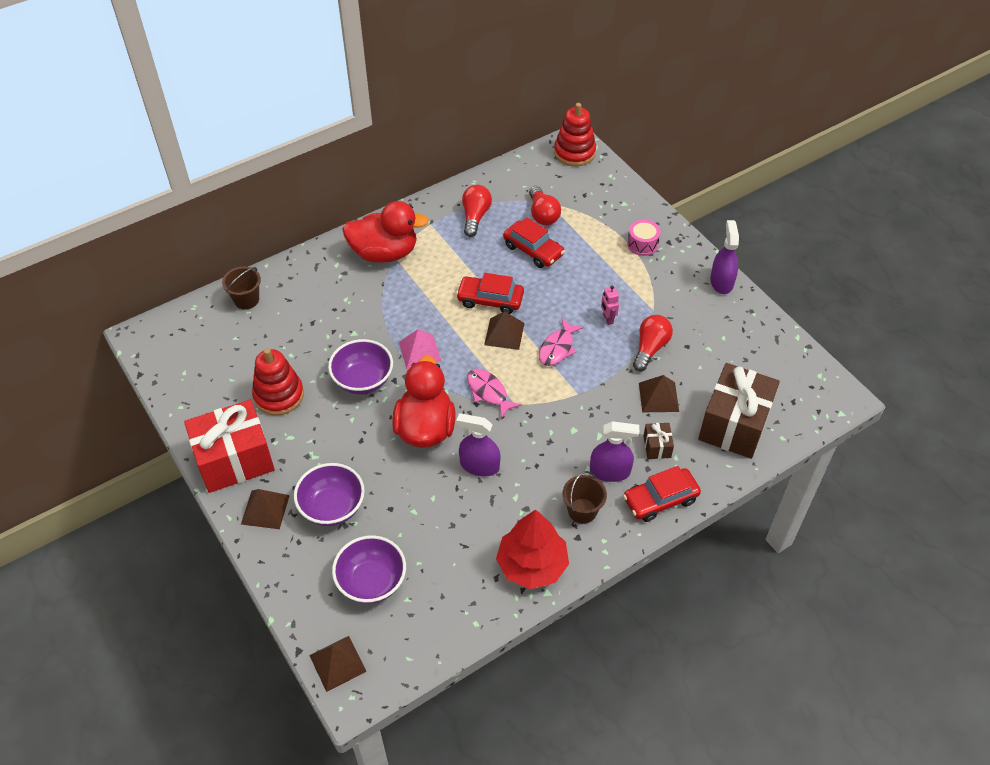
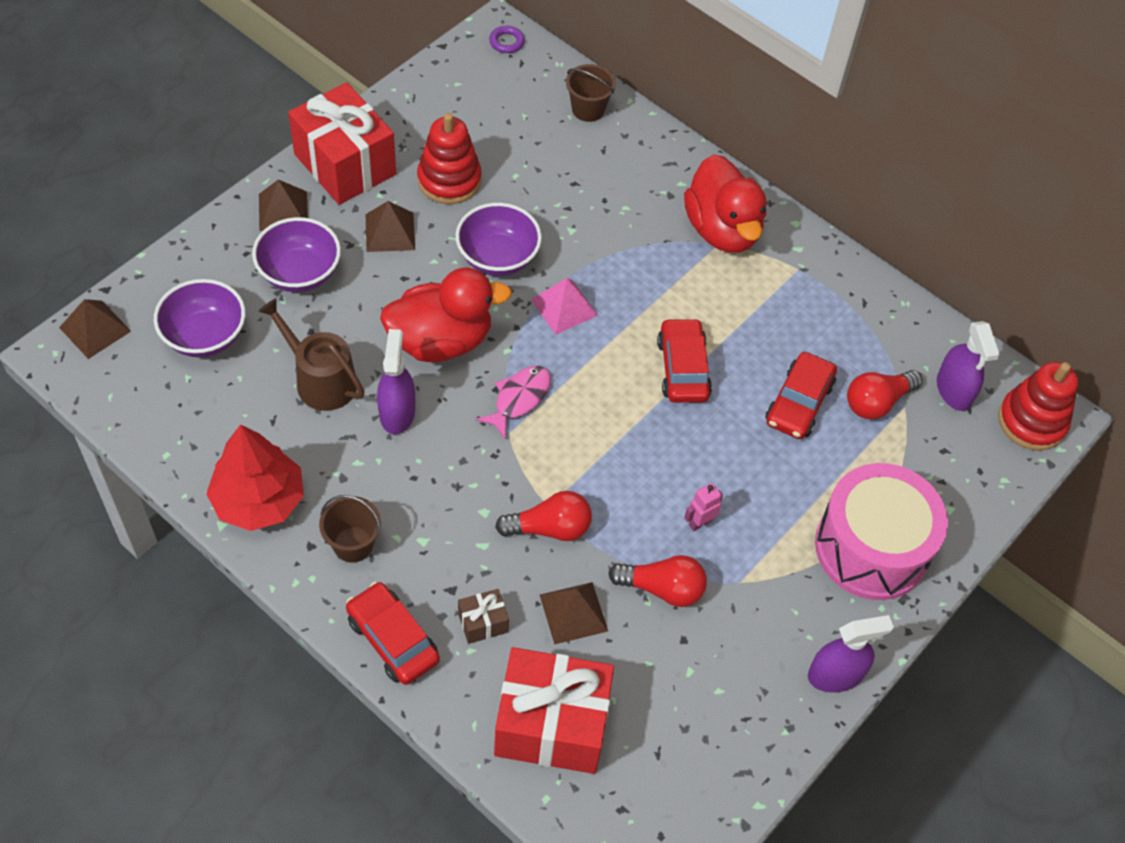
camera: 70 degrees right, 5 degrees up
red light bulb [462,185,492,237] -> red light bulb moved to [495,491,592,541]
brown pyramid [484,311,525,350] -> brown pyramid moved to [366,201,415,252]
pink fish [539,318,584,366] -> none
purple spray bottle [590,421,639,482] -> purple spray bottle moved to [937,321,1000,411]
pink drum [627,220,661,256] -> pink drum [815,463,948,600], size x2.25
brown gift [698,363,780,459] -> red gift [494,647,614,774]
none -> brown watering can [258,298,365,411]
none -> purple ring [489,26,525,53]

